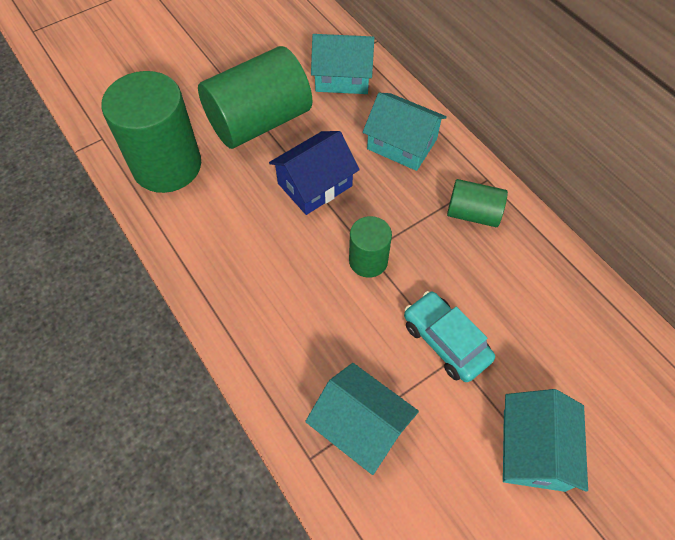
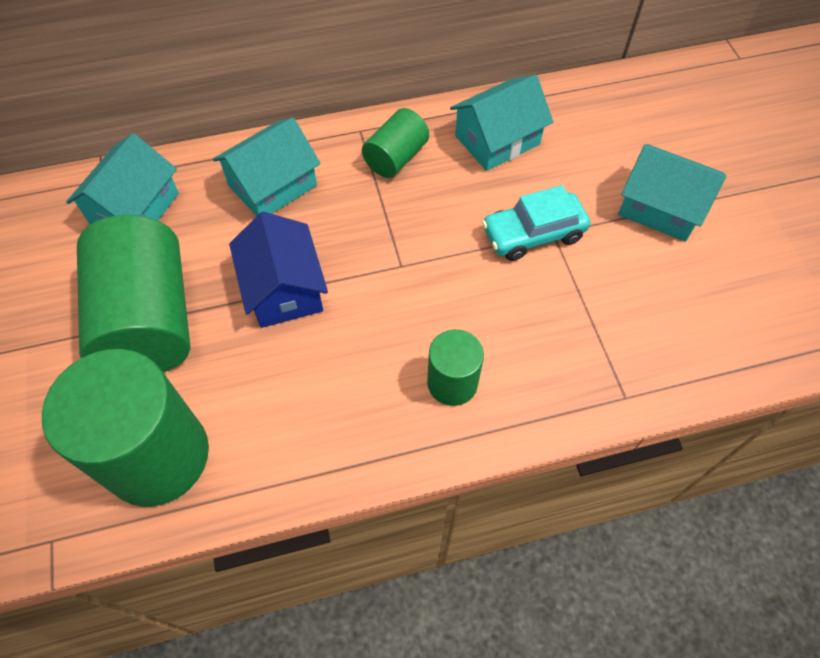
camera: 70 degrees left, 0 degrees up
turquoise house [305,363,419,475] -> turquoise house moved to [450,75,553,171]
green cylinder [349,216,392,278] -> green cylinder moved to [427,329,484,406]

